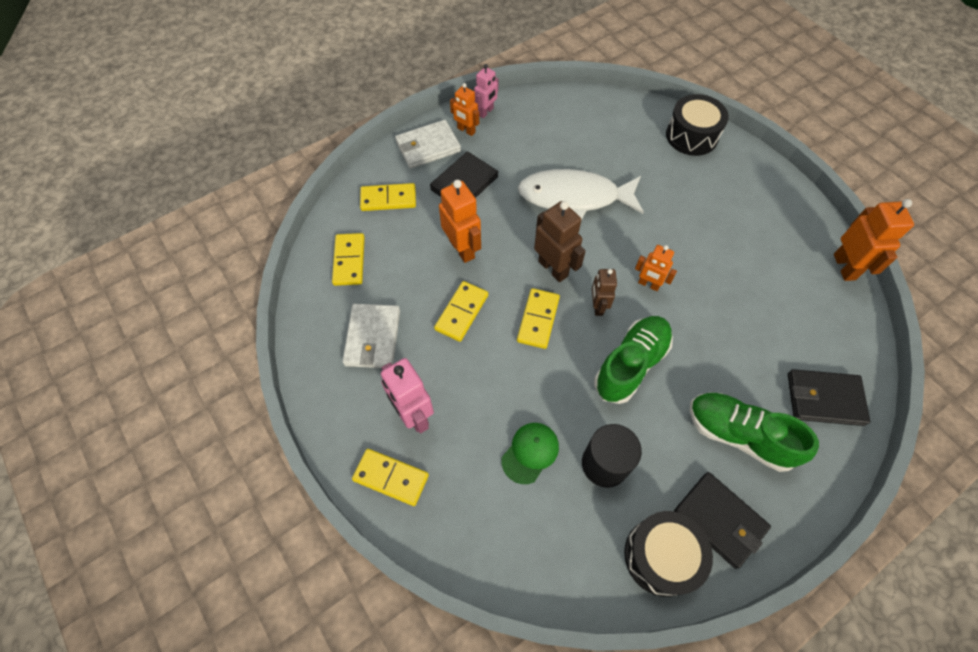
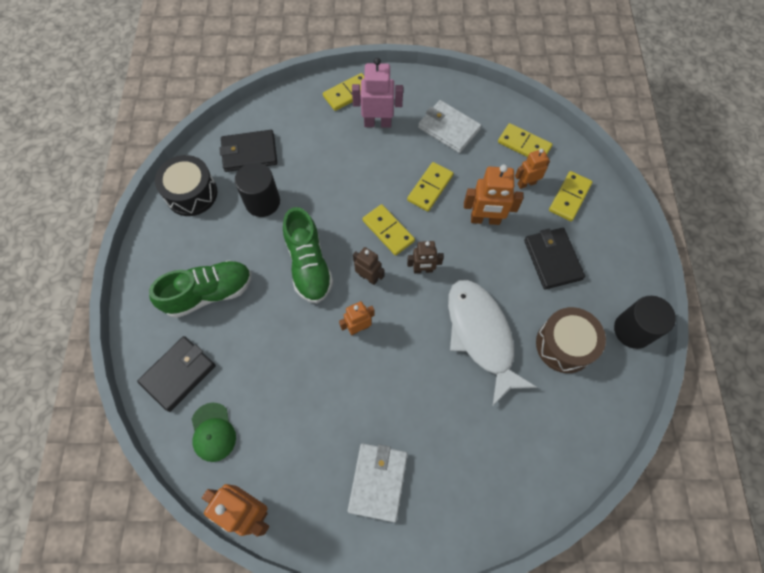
camera: 125 degrees right, 5 degrees up
white wallet [395,120,461,169] -> white wallet moved to [348,443,408,522]
yellow domino [434,281,488,342] -> yellow domino turned 60 degrees clockwise [407,162,454,211]
orange robot [450,83,479,136] -> orange robot moved to [515,149,550,189]
pink robot [474,64,499,118] -> black cylinder [614,296,676,349]
green cap [501,423,559,484] -> green cap moved to [192,403,236,462]
white fish [518,169,644,220] -> white fish turned 60 degrees counterclockwise [448,280,537,405]
brown robot [534,201,586,282] -> brown robot [407,241,444,273], size x0.63
black drum [666,94,729,156] -> none
black wallet [674,472,771,569] -> black wallet moved to [220,130,277,172]
none -> brown drum [536,307,606,373]

